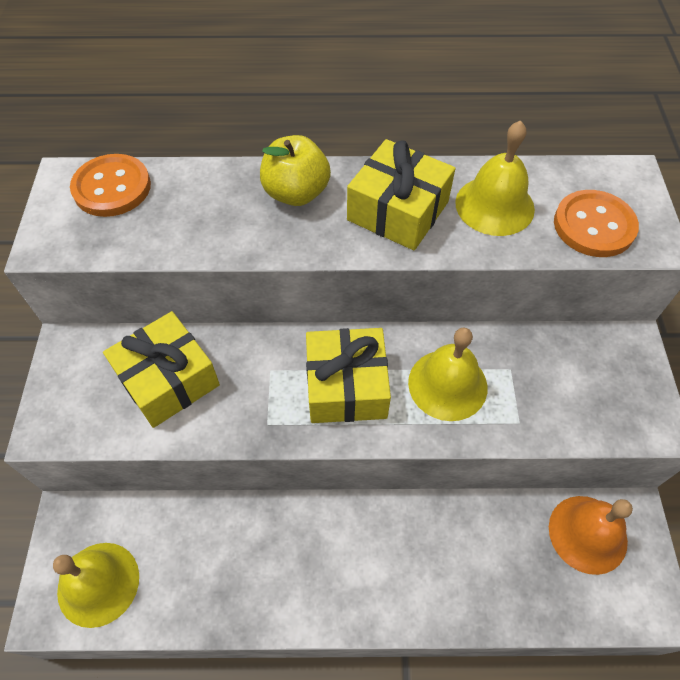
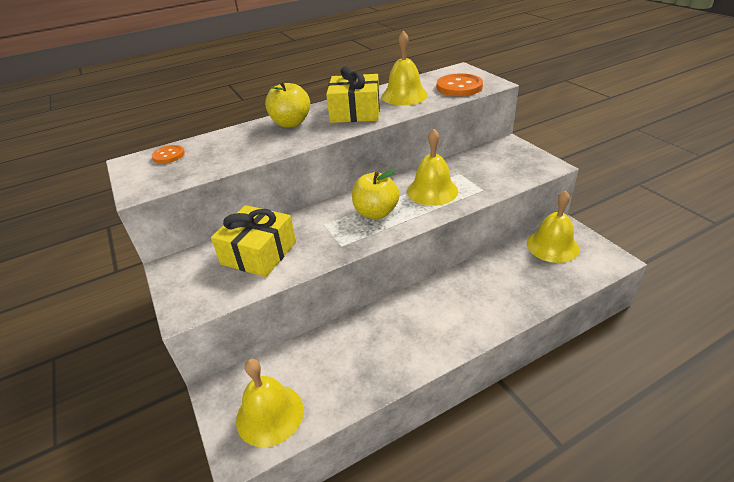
camera: 25 degrees left, 20 degrees down
orange button [70,154,151,217] -> orange button [152,145,185,164], size x0.58
yellow gift [306,328,391,423] -> yellow apple [352,169,399,219]
orange bell [549,496,633,575] -> yellow bell [527,190,579,263]

